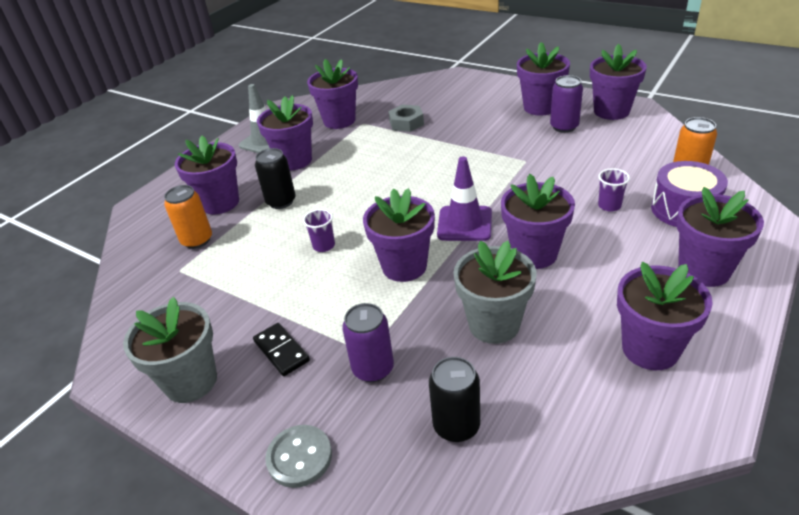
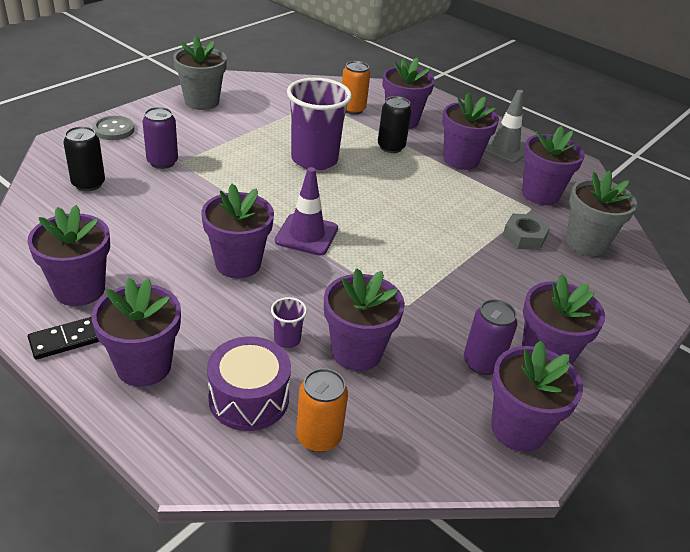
camera: 90 degrees right, 0 degrees up
black domino [253,323,310,376] -> black domino moved to [28,317,100,360]
purple cup [303,209,335,252] -> purple cup [287,78,352,171], size x2.39
purple flower pot [363,188,435,282] -> purple flower pot moved to [324,268,405,371]
grey flower pot [453,241,537,344] -> grey flower pot moved to [566,171,637,256]

